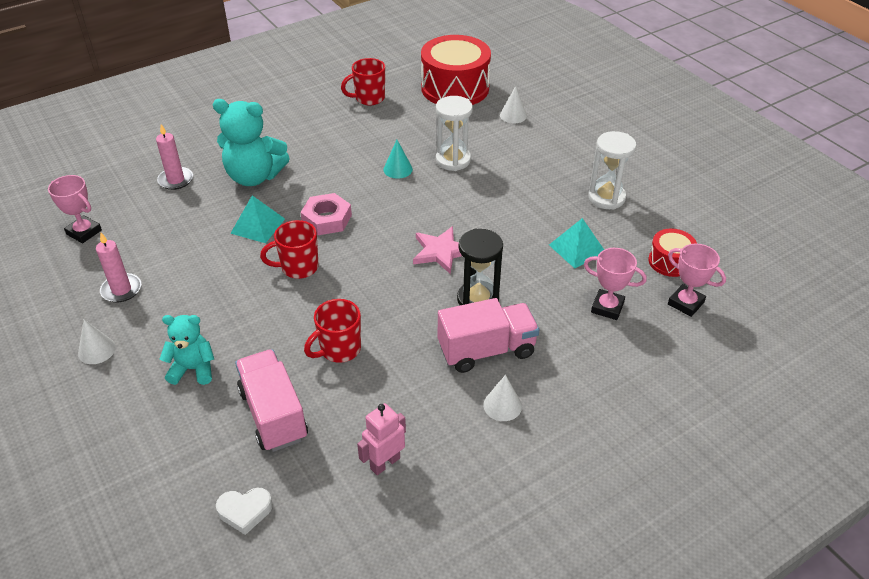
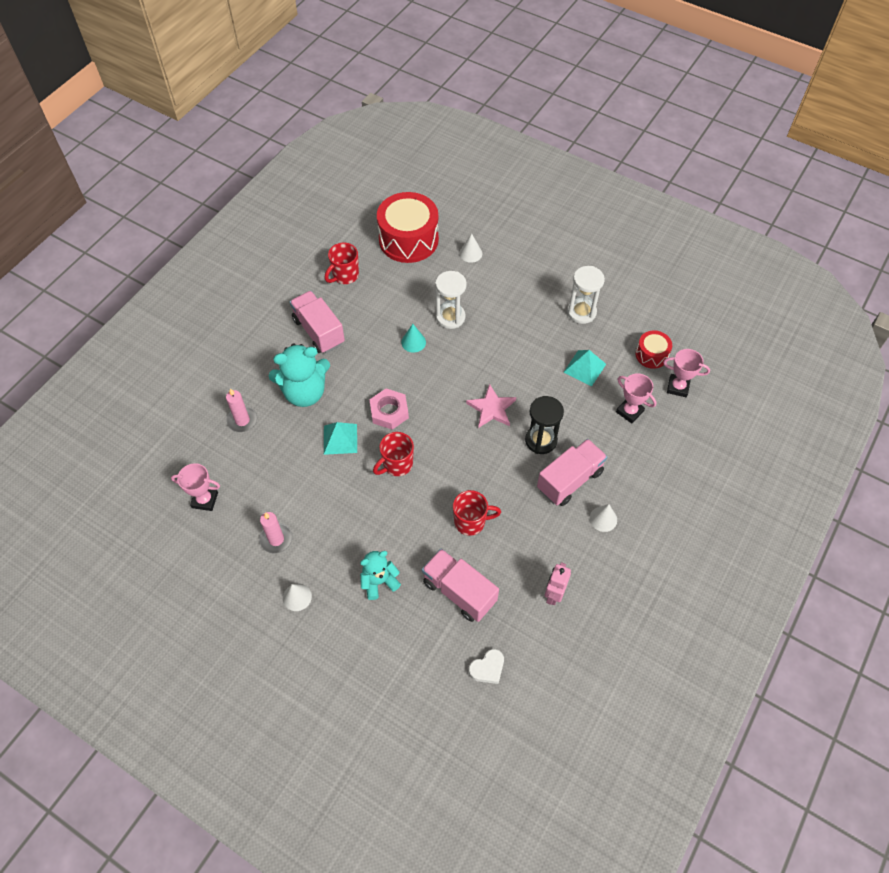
camera: 25 degrees left, 15 degrees up
red mug [304,299,361,363] -> red mug turned 120 degrees counterclockwise [453,490,501,536]
pink trophy [584,248,647,320] -> pink trophy turned 45 degrees clockwise [616,373,656,424]
none -> pink truck [290,291,345,353]

